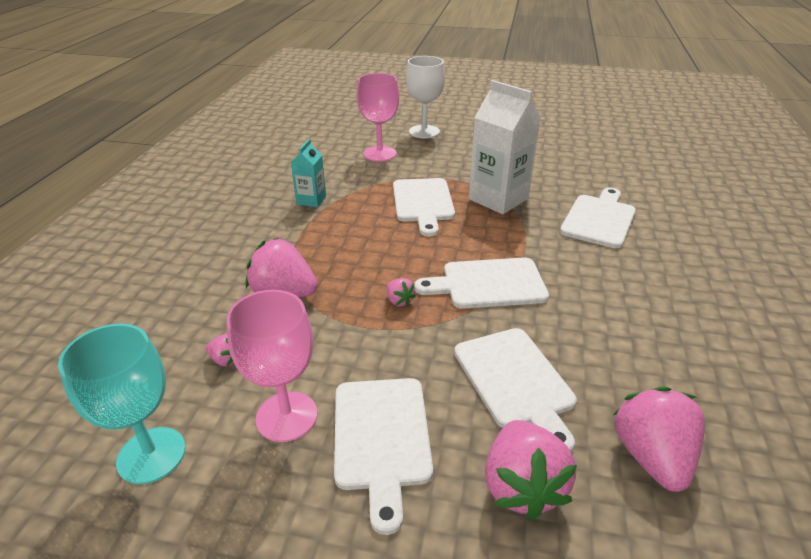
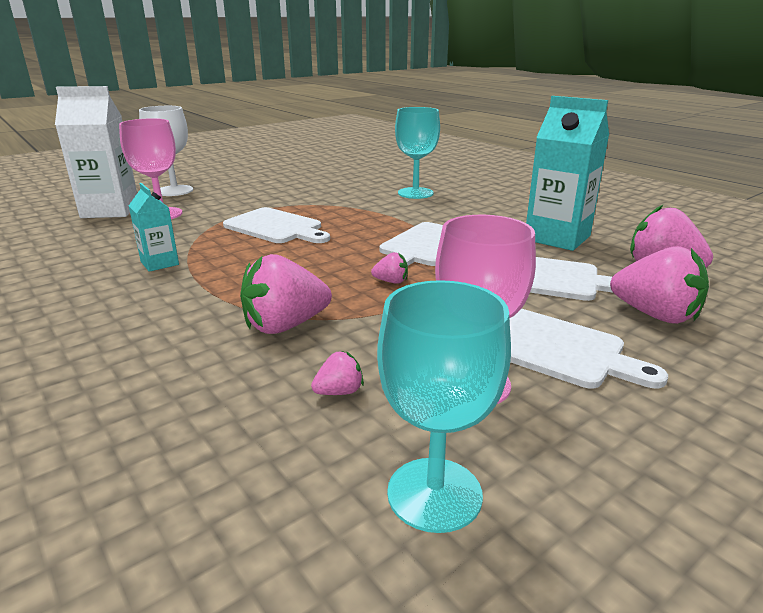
camera: 50 degrees left, 10 degrees down
white carton [469,80,541,214] -> white carton moved to [55,86,137,218]
white cutting board [560,187,636,248] -> turquoise goblet [395,107,440,199]
none -> turquoise carton [526,96,609,251]

